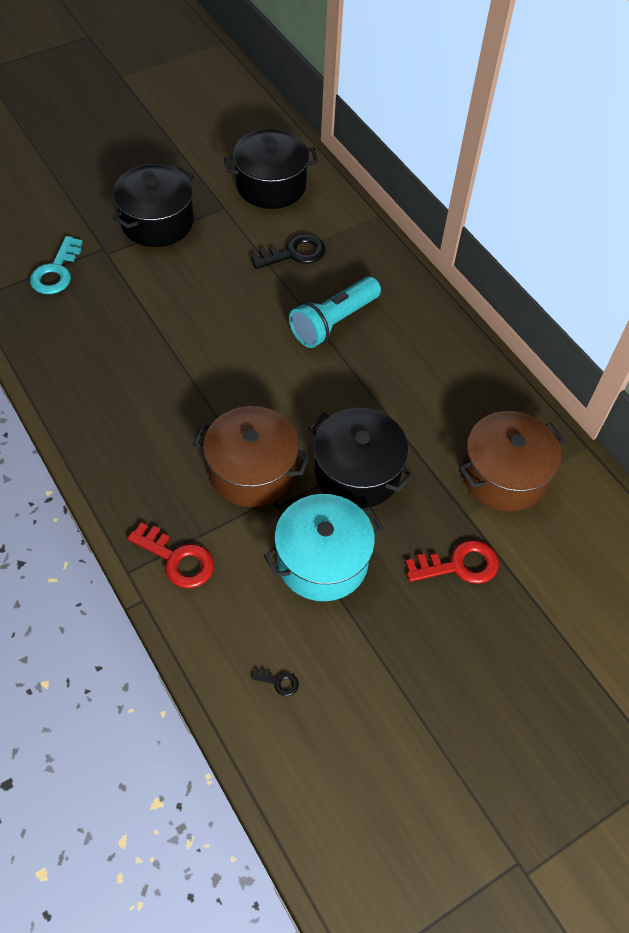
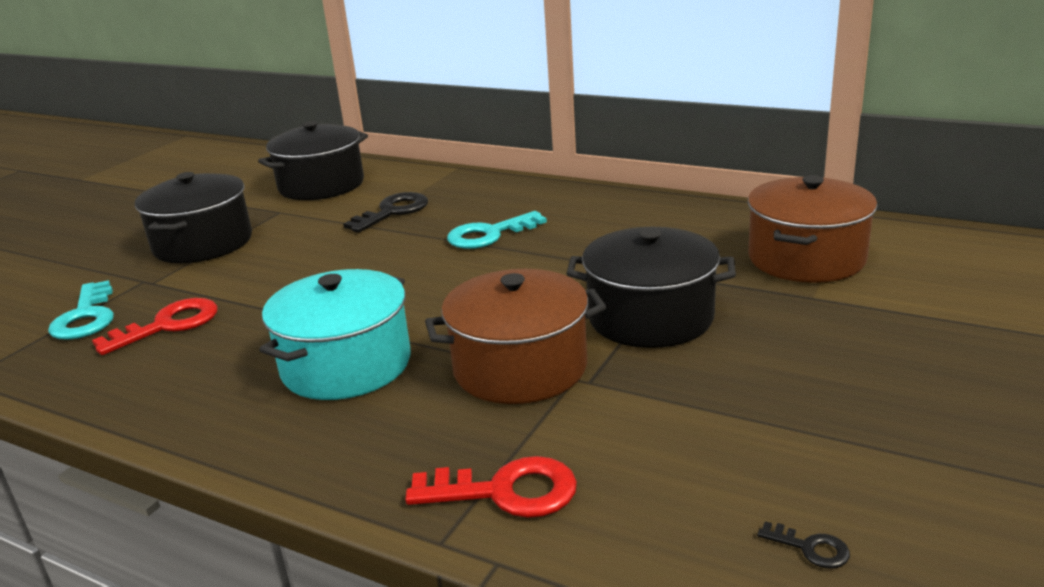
camera: 25 degrees left, 30 degrees down
black key [251,668,299,696] -> black key turned 45 degrees clockwise [757,521,850,569]
turquoise pot [264,494,383,601] -> turquoise pot moved to [259,269,411,400]
turquoise flashlight [289,276,381,348] -> turquoise key [447,211,547,249]
red key [405,540,499,584] -> red key moved to [92,298,217,355]

